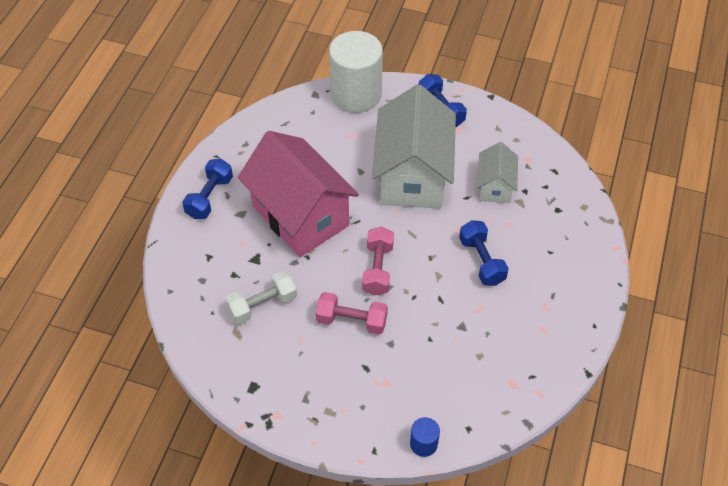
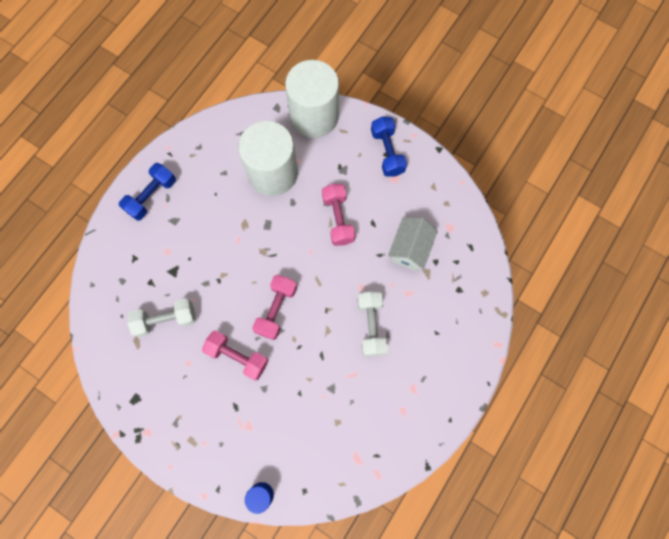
camera: 15 degrees right, 20 degrees up
pink house [238,131,359,257] -> none
white house [372,84,456,209] -> pink dumbbell [322,184,356,246]
blue dumbbell [459,220,509,286] -> white dumbbell [357,292,388,356]
none -> white cylinder [238,121,298,196]

